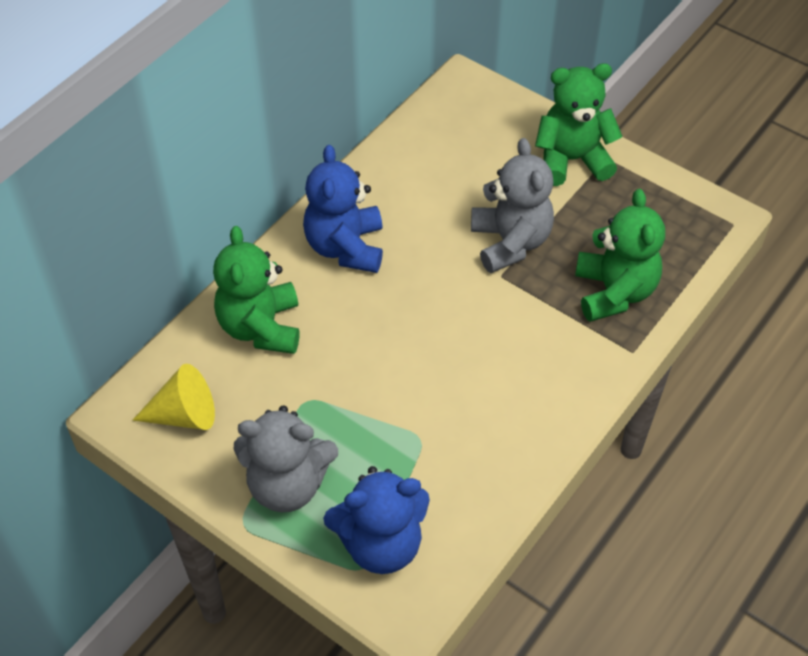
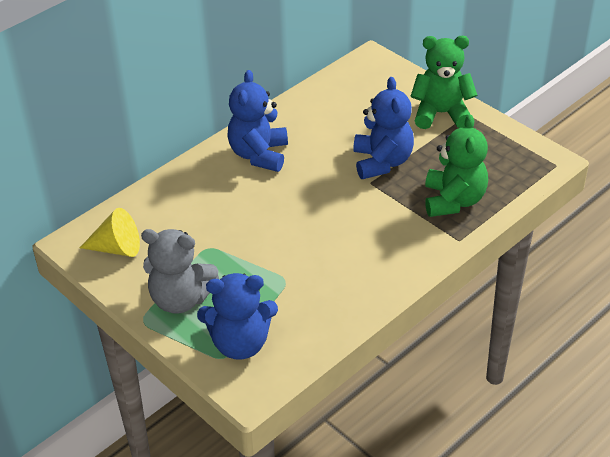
camera: 10 degrees right, 10 degrees down
green teddy bear [213,226,300,354] -> none
grey teddy bear [471,138,554,273] -> blue teddy bear [353,77,414,179]

